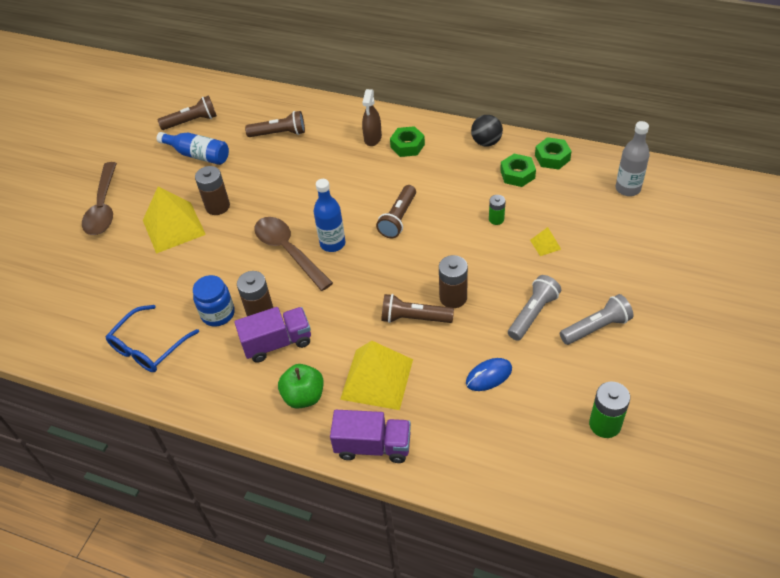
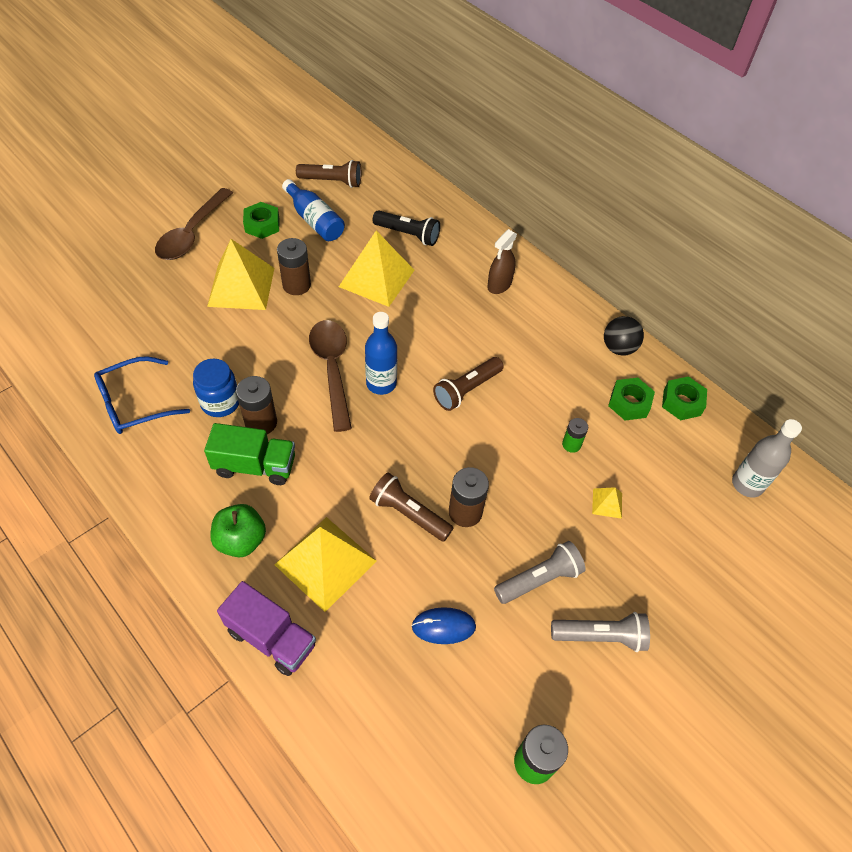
camera: 20 degrees right, 5 degrees up
purple truck [234,307,311,363] -> green truck [204,423,295,485]
brown flashlight [245,111,305,137] -> black flashlight [372,210,440,246]
green nut [390,126,425,157] -> green nut moved to [243,202,279,239]
none -> yellow pyramid [339,231,414,307]

